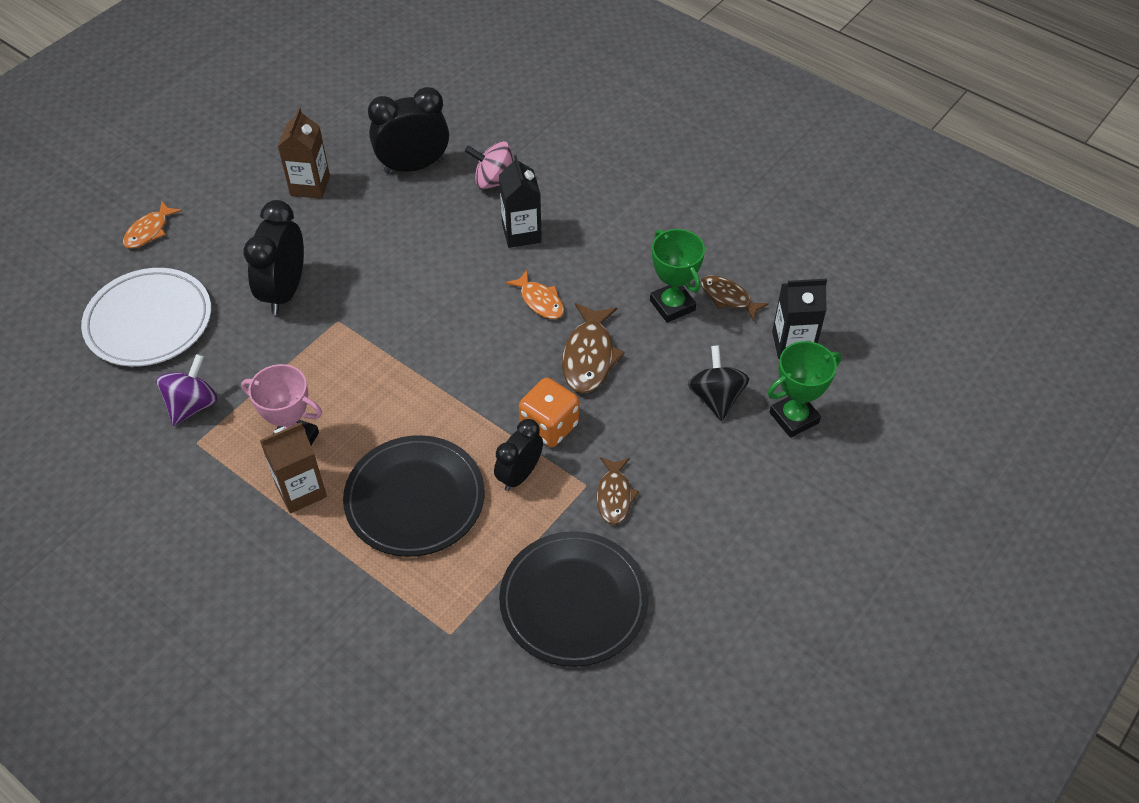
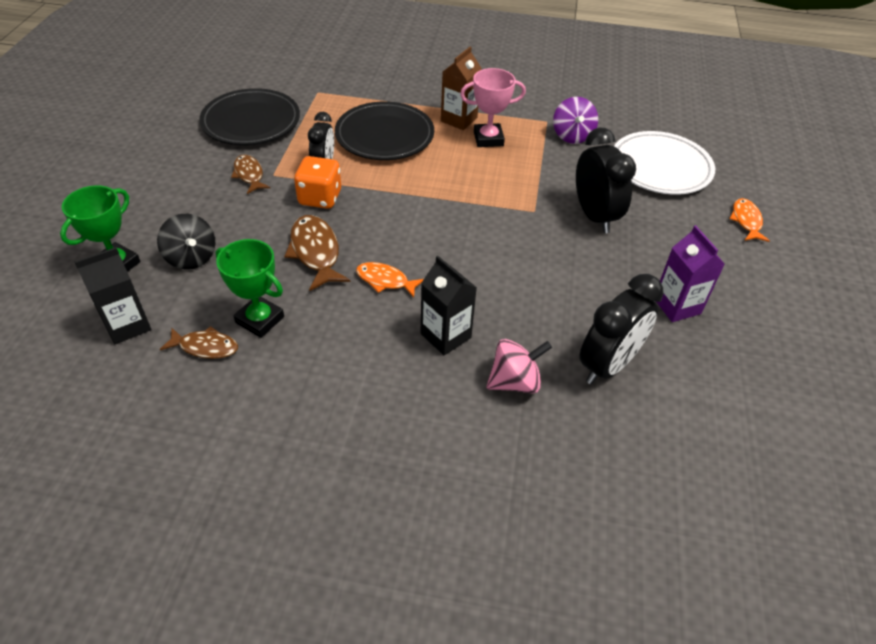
camera: 150 degrees right, 5 degrees down
brown carton [278,108,330,199] -> purple carton [657,225,725,322]

